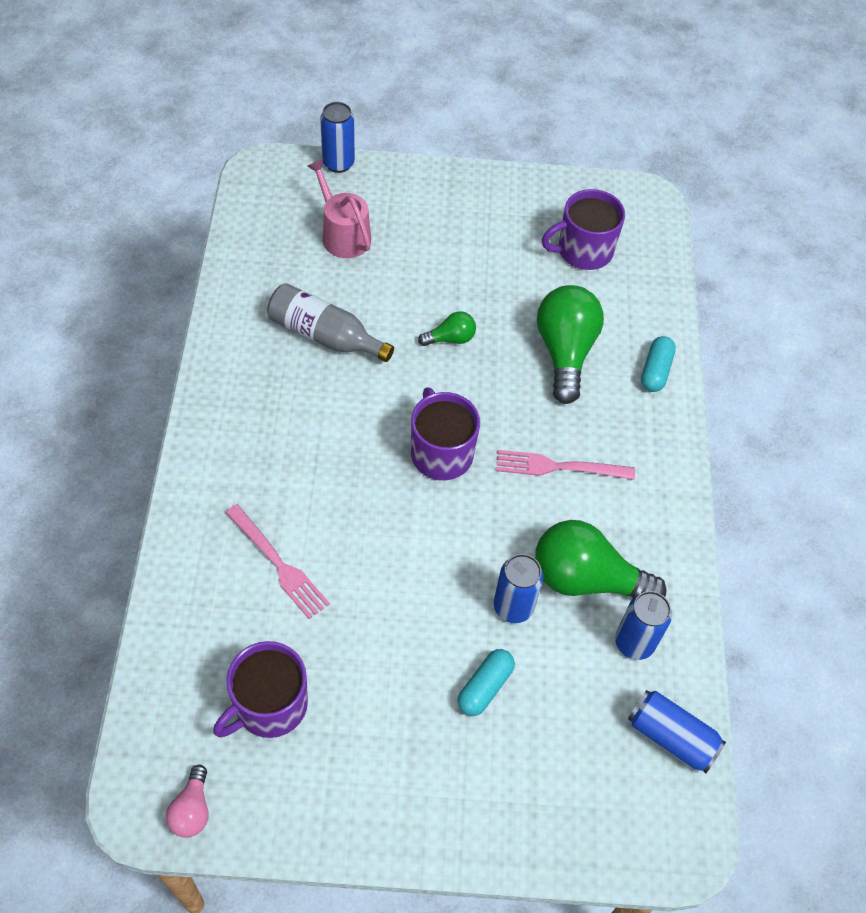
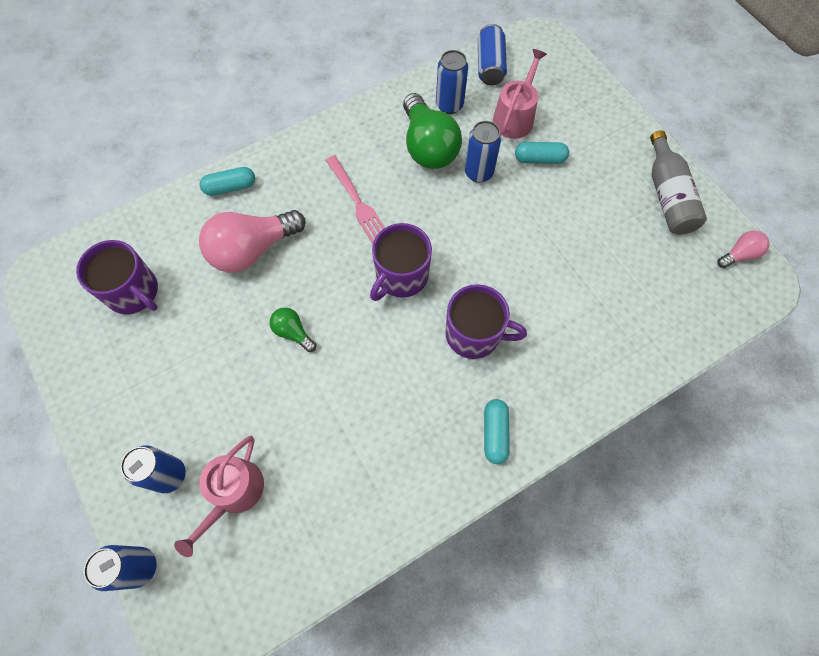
camera: 120 degrees left, 10 degrees up
purple mug [213,641,308,738] -> purple mug moved to [445,284,527,359]
pink fork [225,504,330,619] -> none
grey bottle [267,283,394,362] -> grey bottle moved to [650,130,707,235]
green light bulb [537,285,604,404] -> pink light bulb [199,210,305,272]
none -> blue can [120,445,186,493]
none -> turquoise capsule [484,399,510,464]
none -> pink watering can [493,49,547,139]

